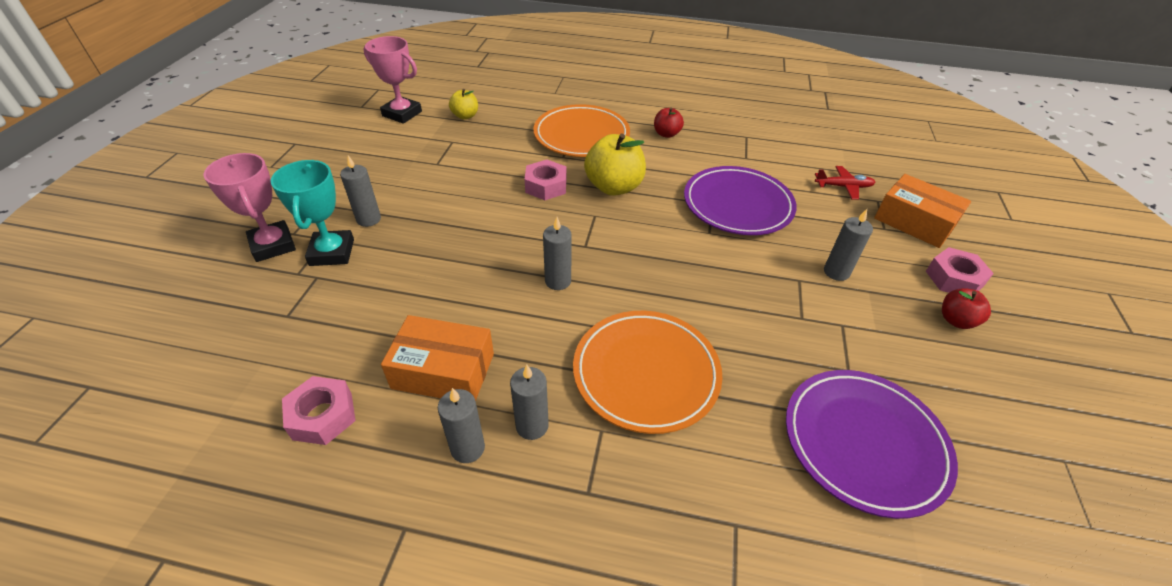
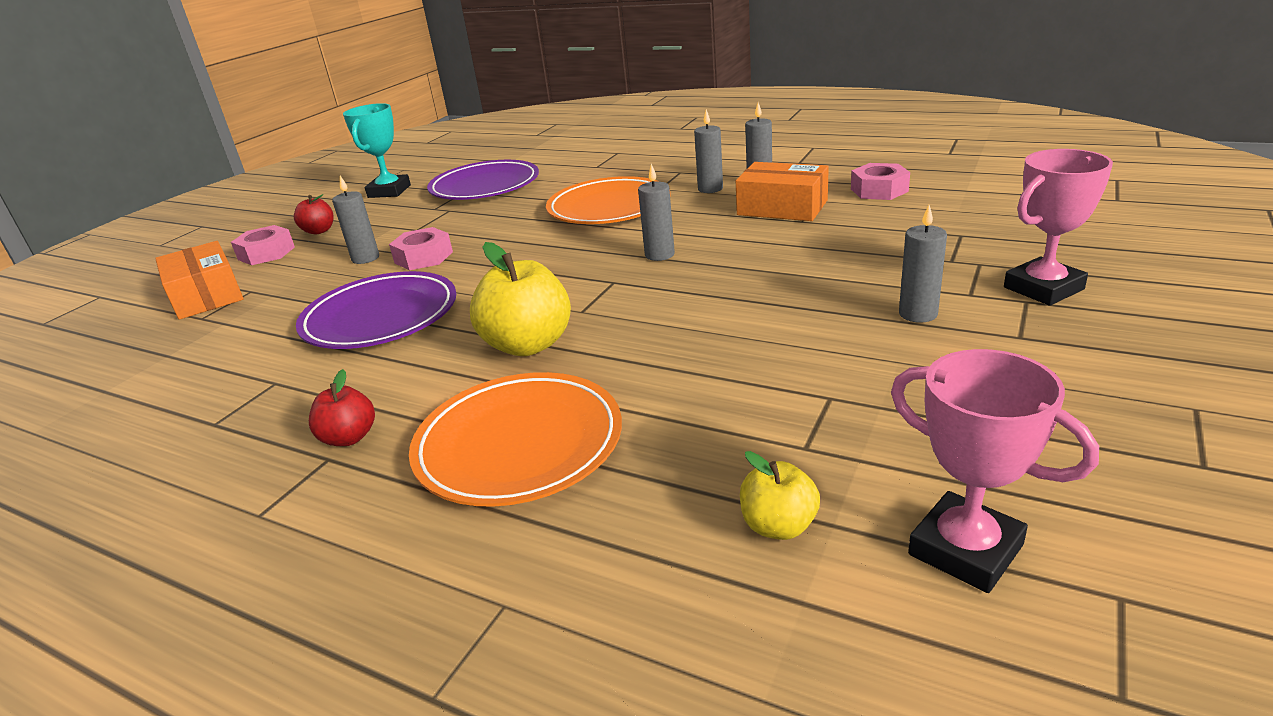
camera: 160 degrees left, 15 degrees down
pink trophy [204,153,296,262] -> pink trophy turned 75 degrees clockwise [1004,149,1113,306]
turquoise trophy [271,160,354,266] -> turquoise trophy moved to [343,103,411,198]
pink nut [524,160,566,200] -> pink nut moved to [389,227,453,270]
red plane [815,166,876,200] -> none

